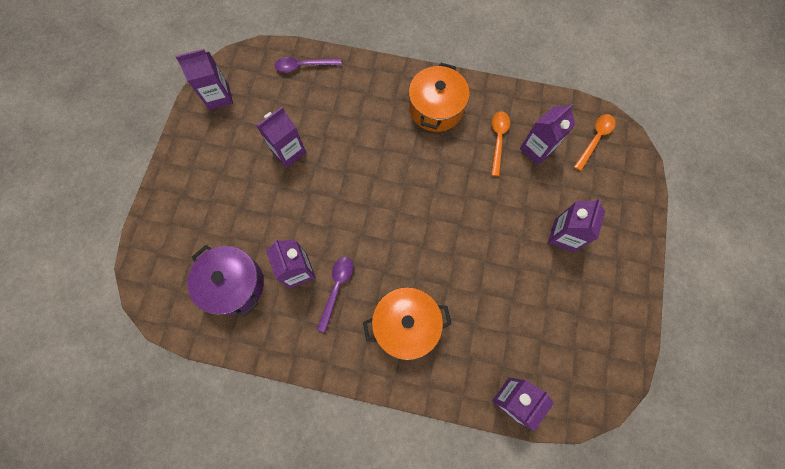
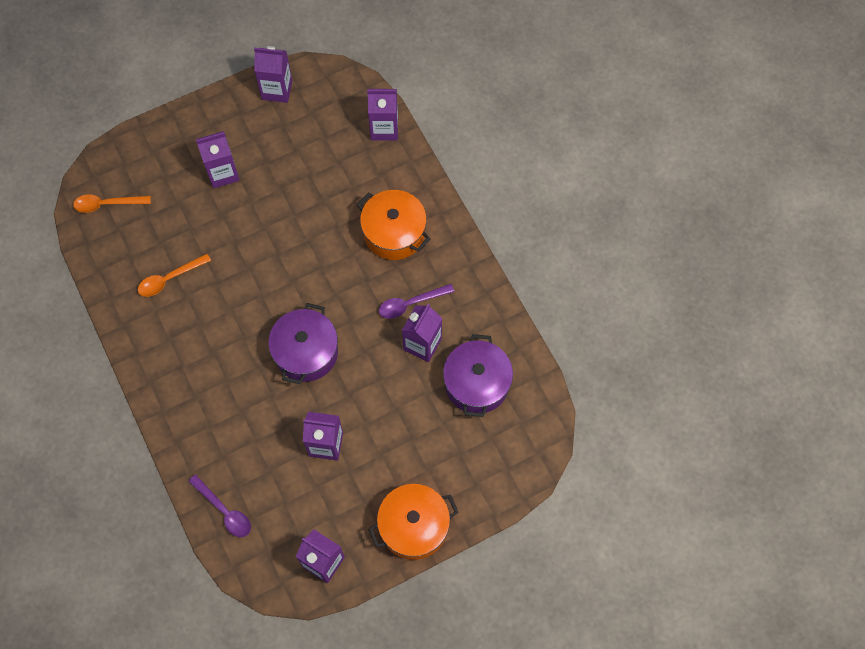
camera: 130 degrees left, 5 degrees down
orange pot [409,63,470,132] -> orange pot moved to [368,484,458,560]
purple carton [520,104,576,165] -> purple carton moved to [254,46,292,103]
none -> purple pot [268,303,338,384]

